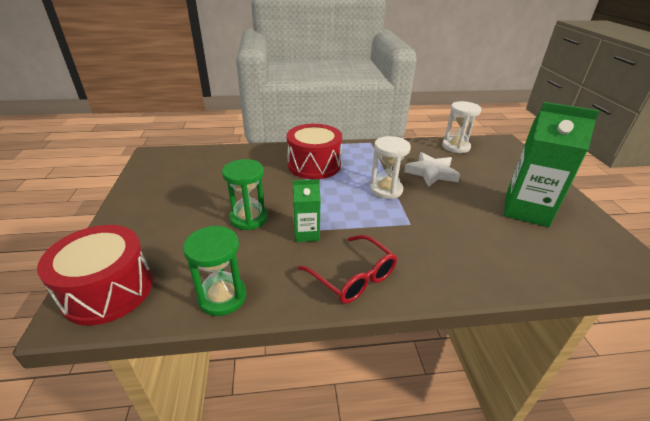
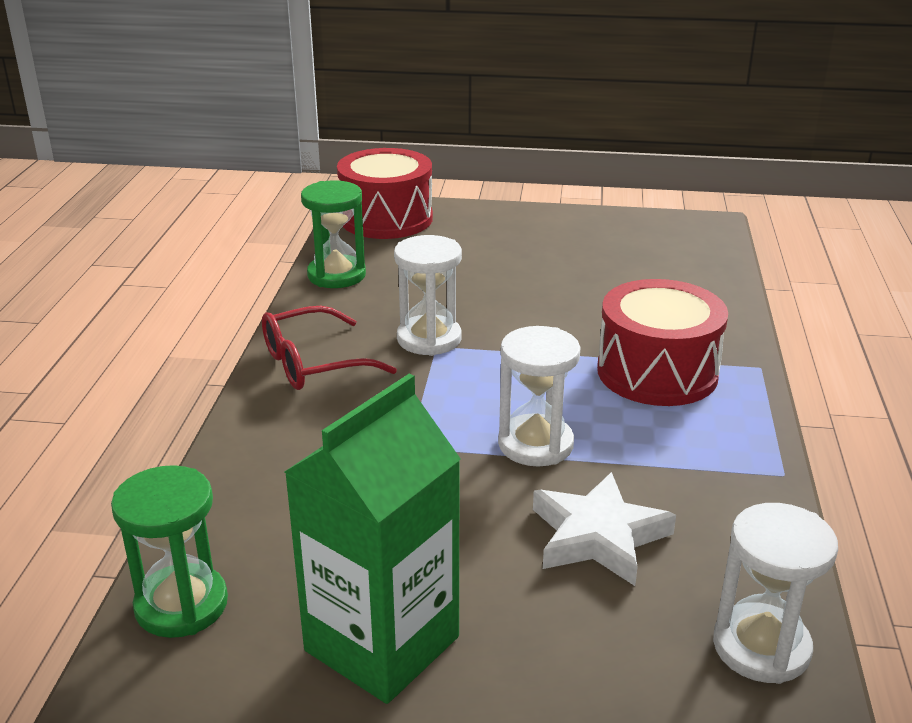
camera: 105 degrees right, 5 degrees down
green hourglass [222,159,268,230] -> green hourglass moved to [111,465,228,638]
green carton [293,179,321,242] -> white hourglass [394,235,462,356]

